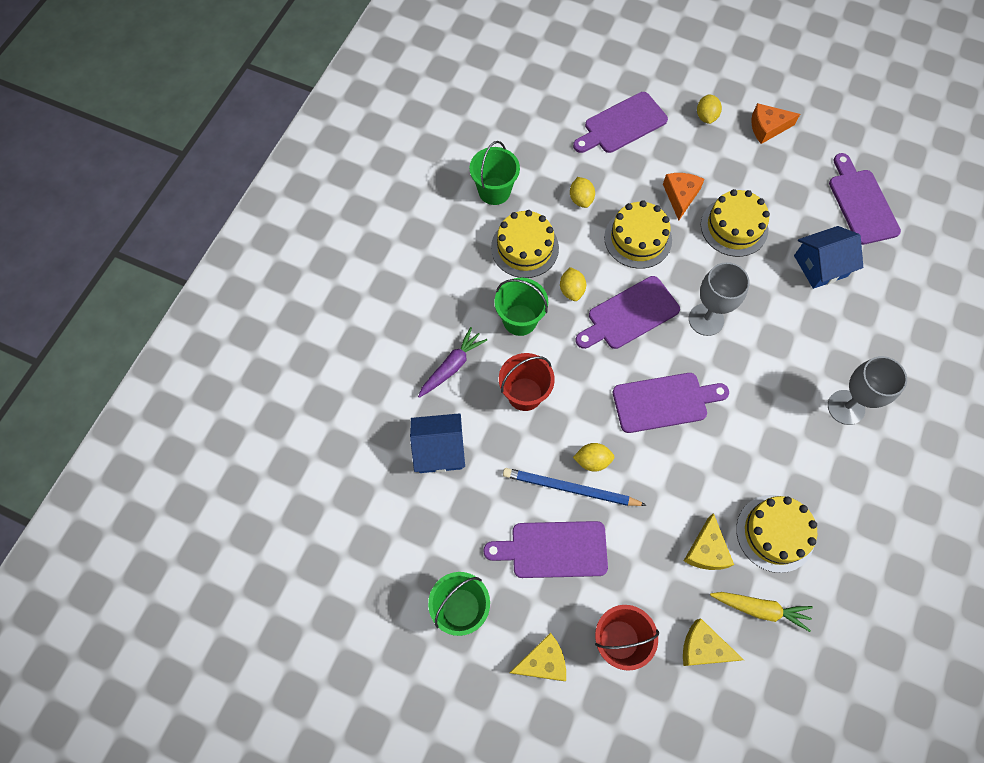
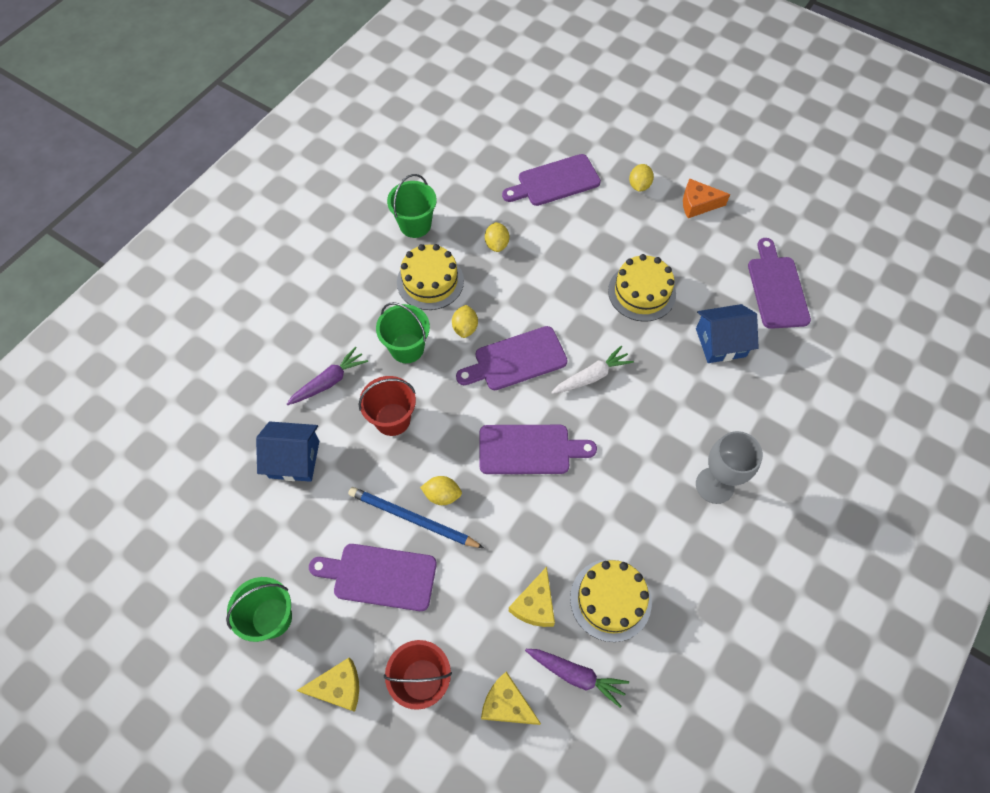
camera: 10 degrees right, 5 degrees down
yellow cake [604,200,672,269] -> none
orange cheese [663,173,705,221] -> none
grey goblet [689,262,750,336] -> white carrot [551,346,634,394]
yellow carrot [710,592,813,632] -> purple carrot [525,649,629,708]

